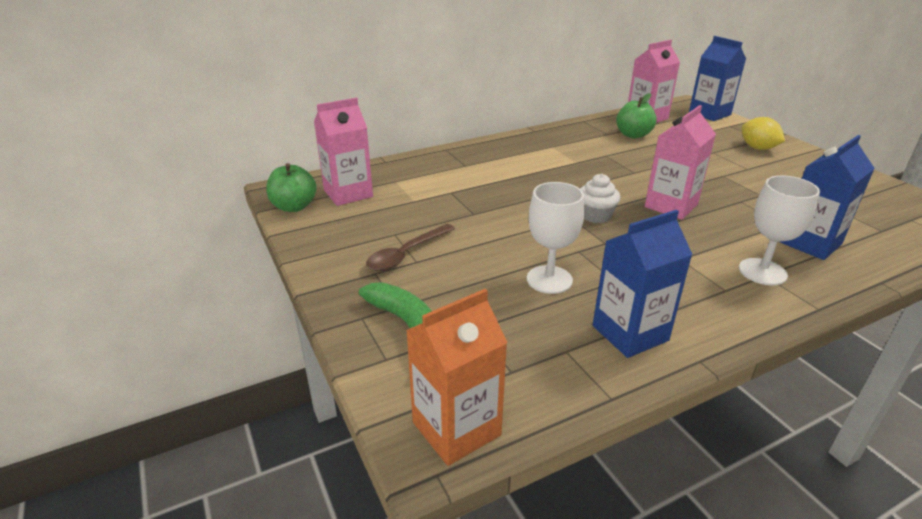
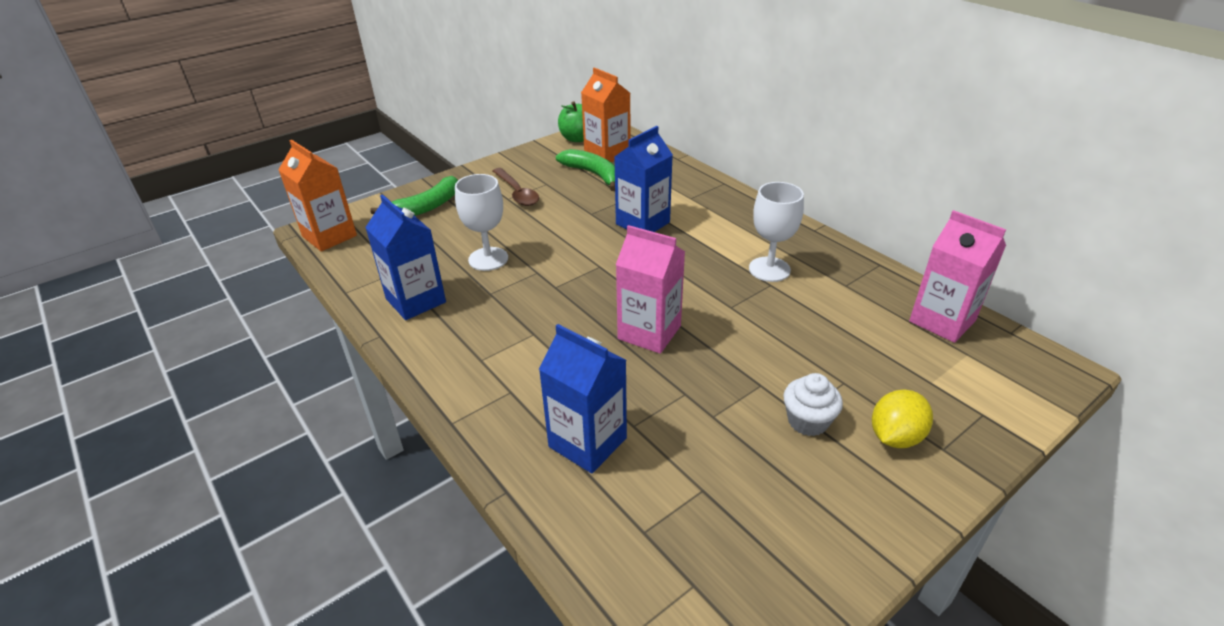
camera: 80 degrees right, 5 degrees up
pink carton [314,97,373,206] -> orange carton [581,67,630,162]
brown spoon [366,224,455,271] -> brown spoon turned 150 degrees counterclockwise [493,168,539,206]
white cupcake [580,174,621,223] -> white cupcake moved to [783,373,843,436]
green apple [616,93,657,138] -> none
blue carton [689,36,746,121] -> blue carton moved to [614,126,673,232]
white goblet [739,175,820,285] -> white goblet moved to [749,182,804,282]
none -> green banana [556,149,615,191]

